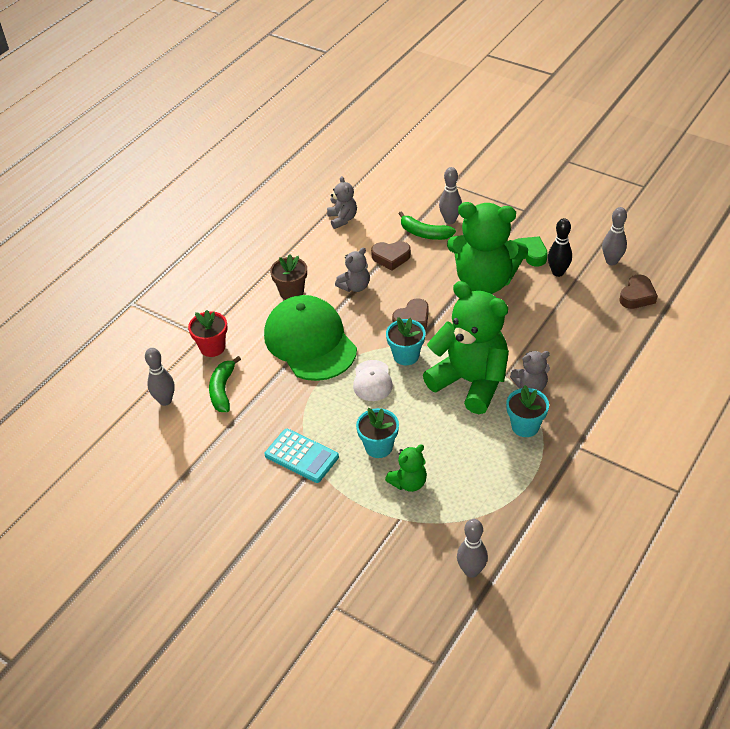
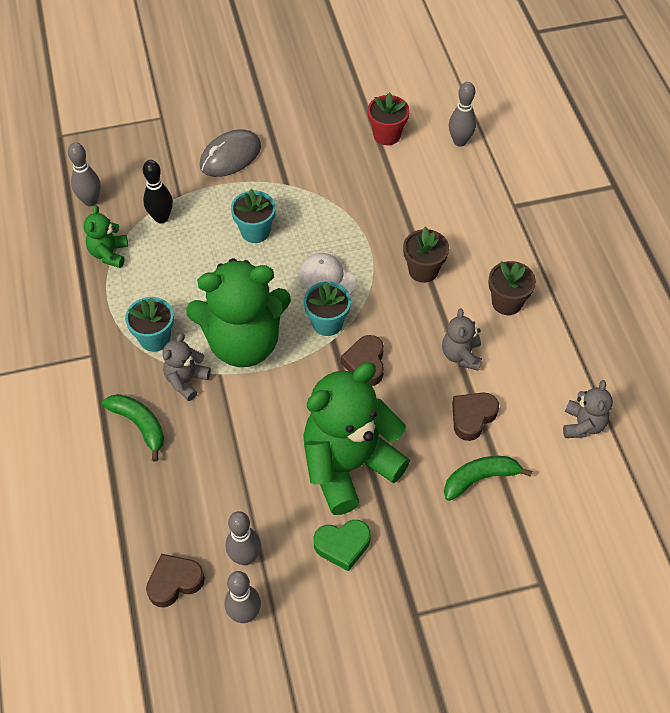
camera: 130 degrees right, 10 degrees up
red flower pot [188,310,228,357] -> red flower pot moved to [368,92,410,145]
green banana [209,356,241,412] -> green banana moved to [102,394,164,461]
green cap [264,295,357,381] -> brown flower pot [403,226,449,283]
turquoise calculator [265,429,339,483] -> none
grey teddy bear [327,176,357,229] -> grey teddy bear turned 105 degrees counterclockwise [563,380,613,438]
green teddy bear [385,444,427,492] -> green teddy bear moved to [84,205,128,268]
grey bowling pin [439,167,462,224] -> grey bowling pin moved to [226,511,261,566]
black bowling pin [548,218,572,277] -> black bowling pin moved to [143,160,173,224]
brown heart [619,275,657,309] -> brown heart turned 75 degrees clockwise [146,554,205,607]
none -> grey mouse [200,130,261,177]

